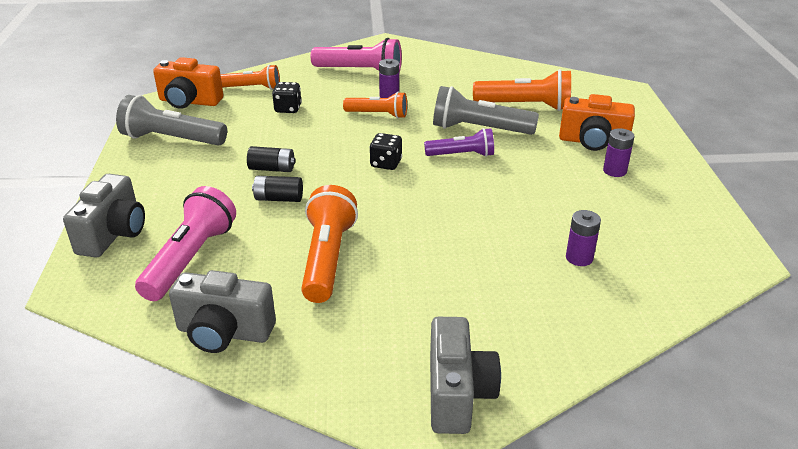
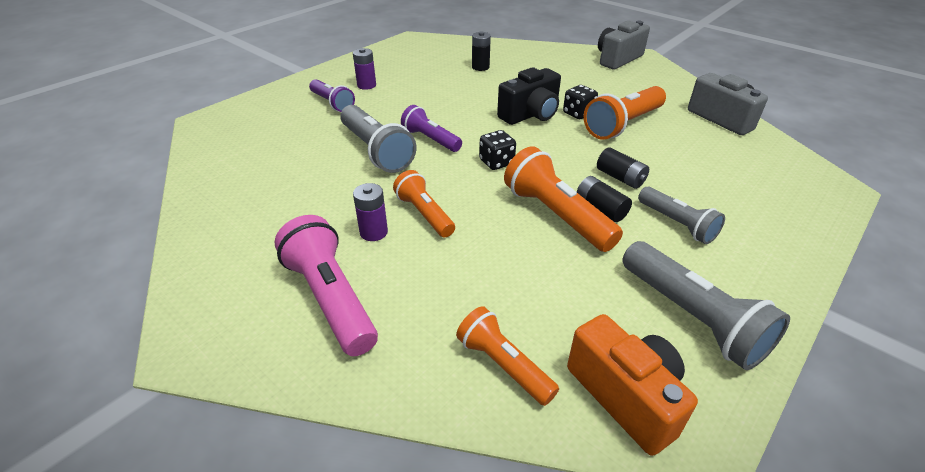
camera: 135 degrees left, 5 degrees up
grey camera [63,174,145,258] -> none
pink flashlight [135,186,236,301] -> none
black dice [272,82,302,113] -> black dice moved to [563,85,598,119]
orange flashlight [473,69,571,111] -> orange flashlight moved to [504,146,623,252]
orange camera [559,94,635,151] -> purple flashlight [309,79,355,112]
purple battery [566,210,601,266] -> black battery [472,31,491,71]
none -> black camera [497,67,561,125]
none -> grey flashlight [638,187,725,244]

